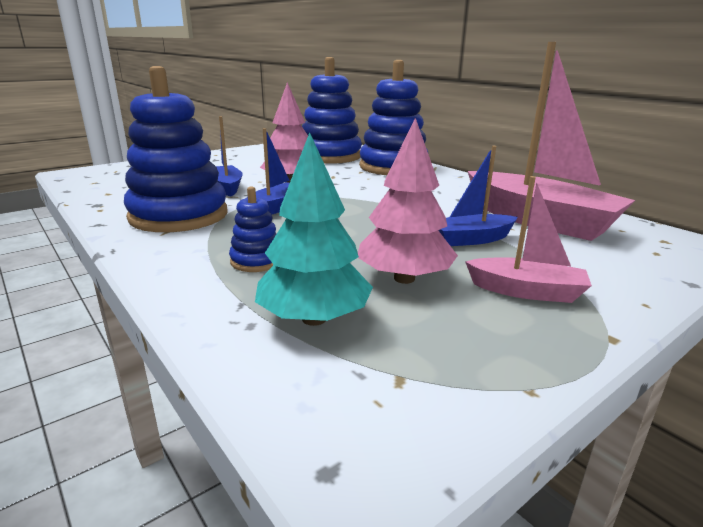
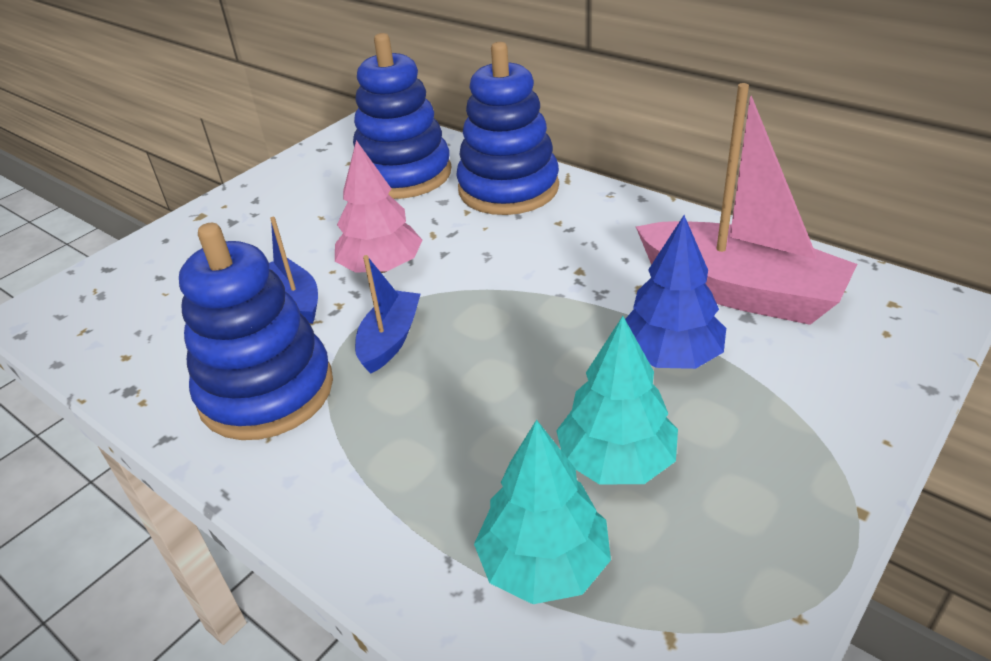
camera: 10 degrees left, 15 degrees up
blue stacking toy [229,186,277,272] -> none
pink tree [358,118,458,284] -> turquoise tree [556,316,678,485]
blue boat [438,146,518,246] -> blue tree [625,215,726,369]
pink boat [465,176,592,303] -> none

